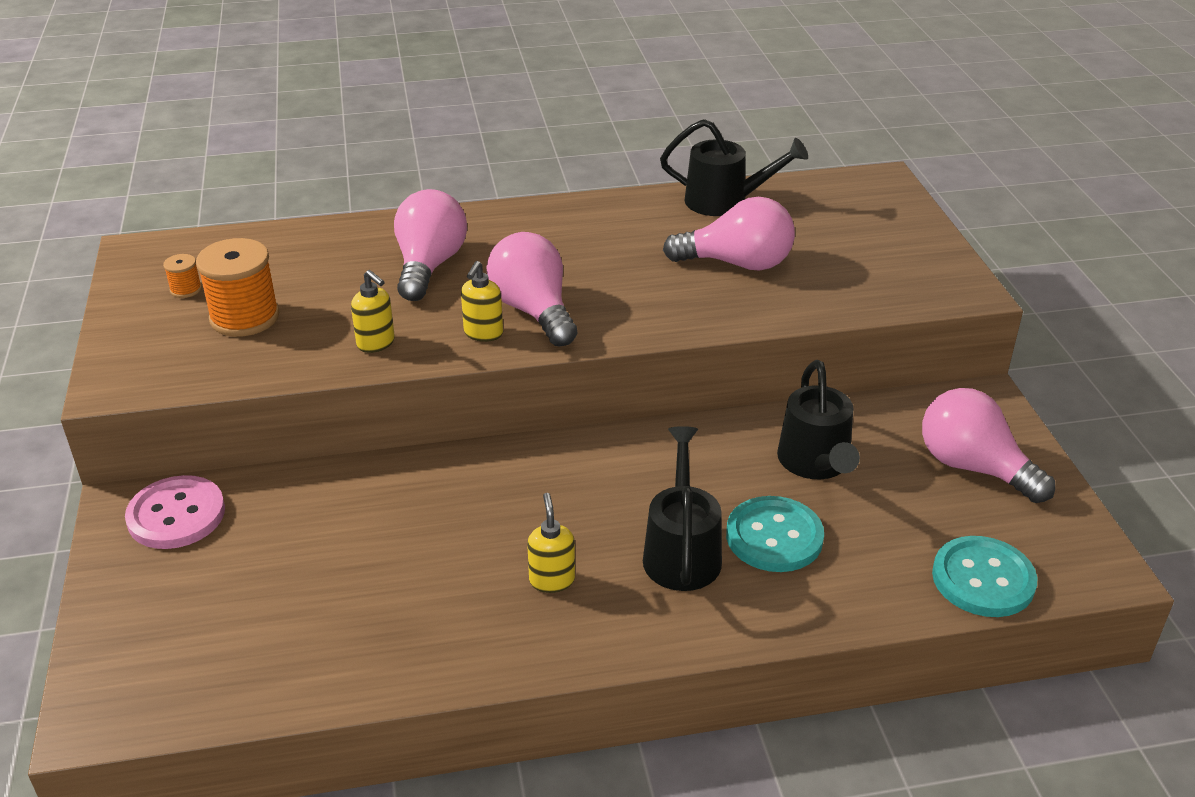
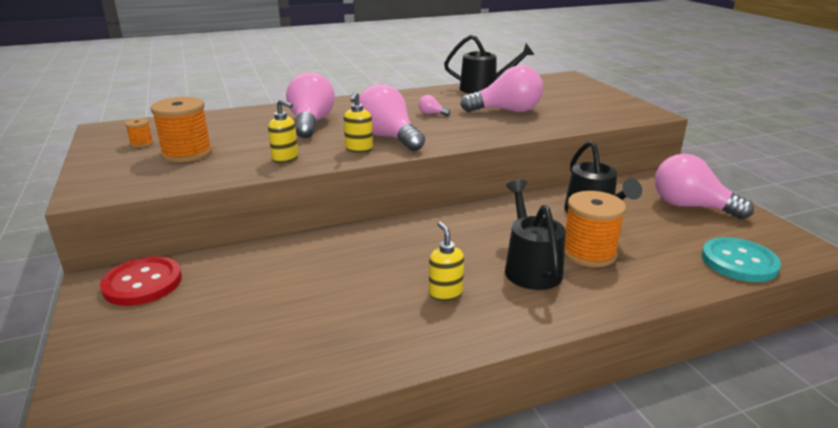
camera: 10 degrees left, 10 degrees down
pink button [125,475,225,549] -> red button [100,256,182,306]
turquoise button [726,496,824,572] -> orange spool [564,191,626,267]
none -> pink light bulb [418,95,450,116]

